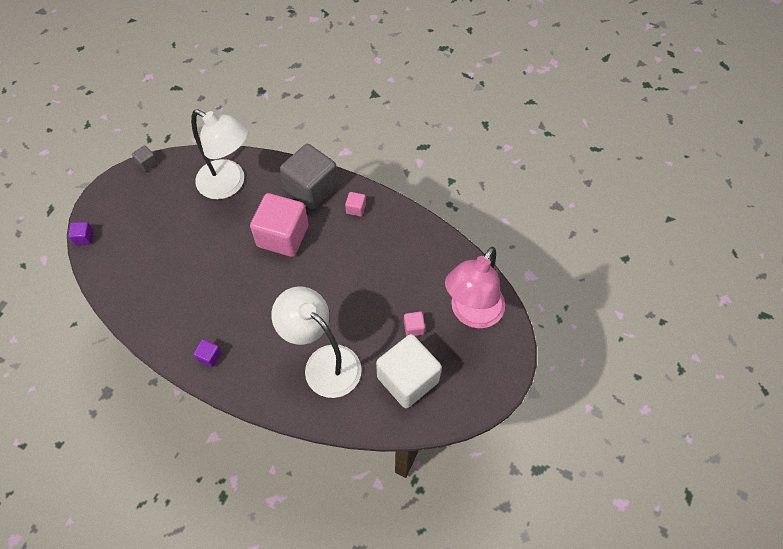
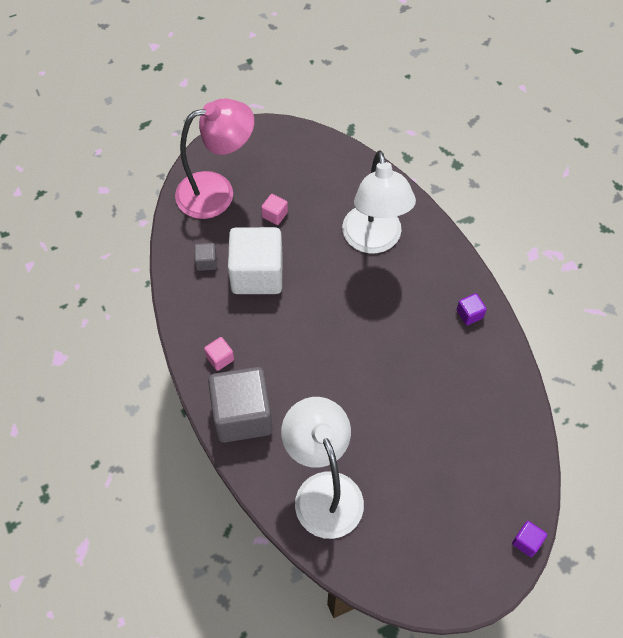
camera: 140 degrees left, 0 degrees up
grey cube [132,145,158,172] -> grey cube moved to [194,243,217,271]
pink cube [250,193,309,257] -> none
white cube [376,334,442,408] -> white cube moved to [228,227,283,294]

